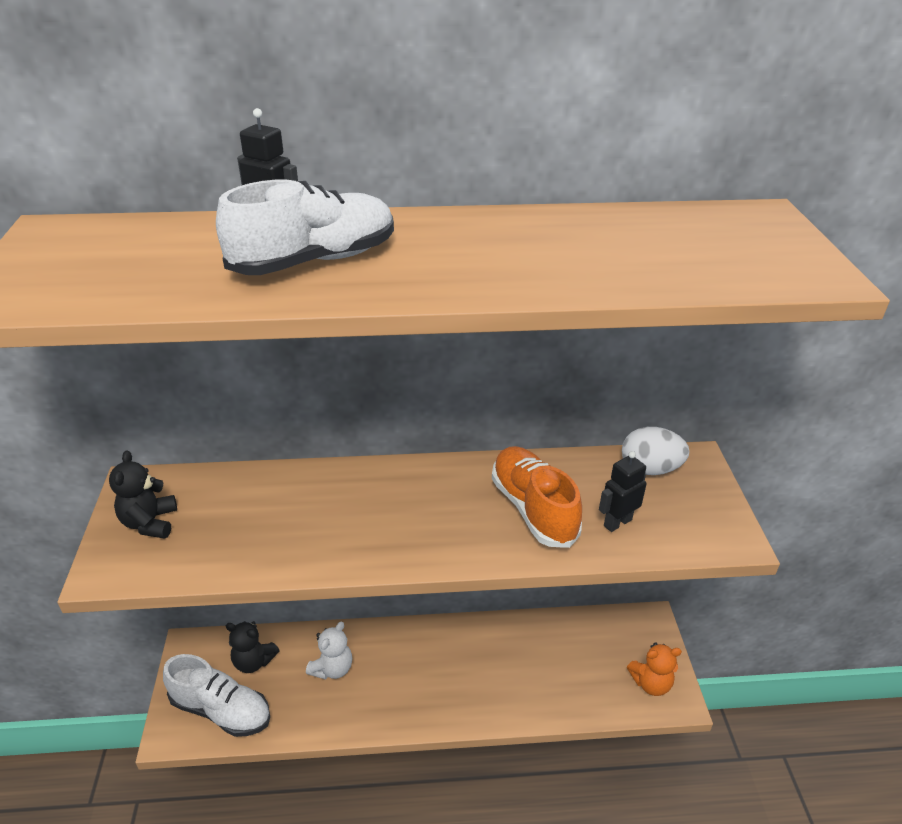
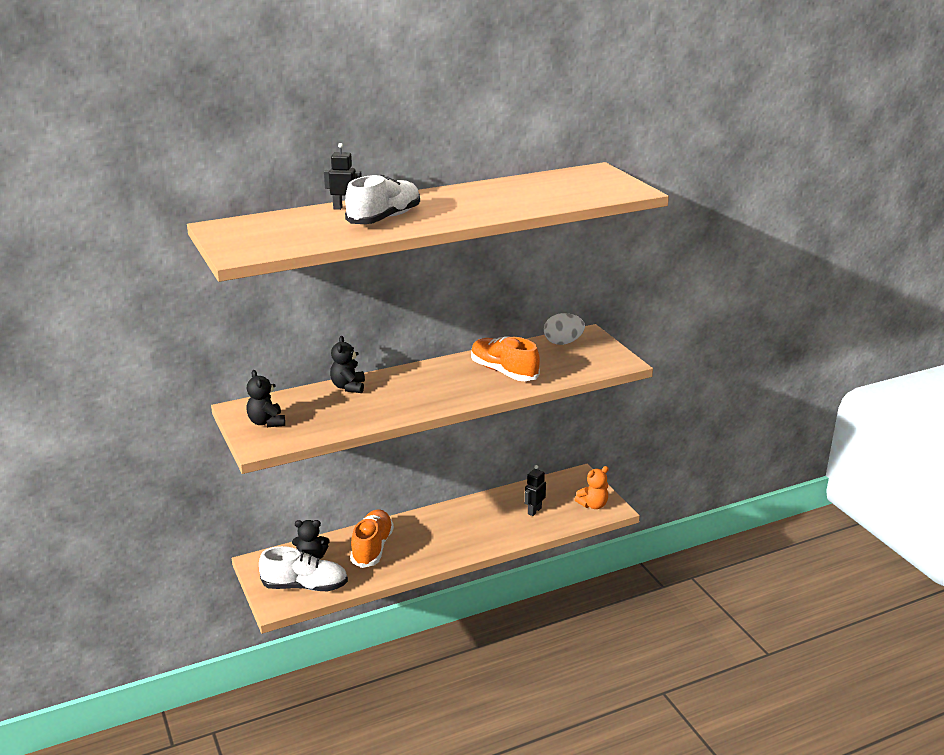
camera: 20 degrees left, 10 degrees down
white teddy bear [306,622,352,680] -> orange shoe [350,509,394,568]
black robot [599,451,647,532] -> black robot moved to [524,465,546,516]
none -> black teddy bear [330,336,365,393]

